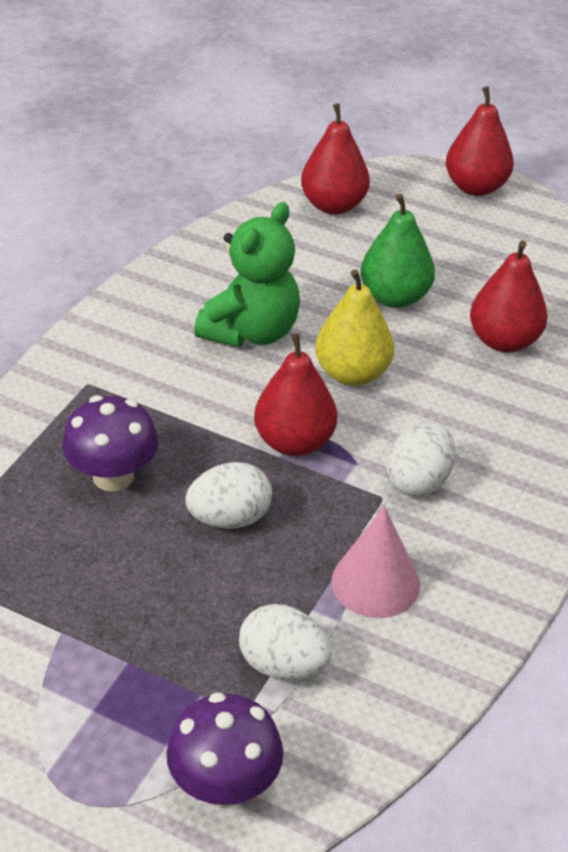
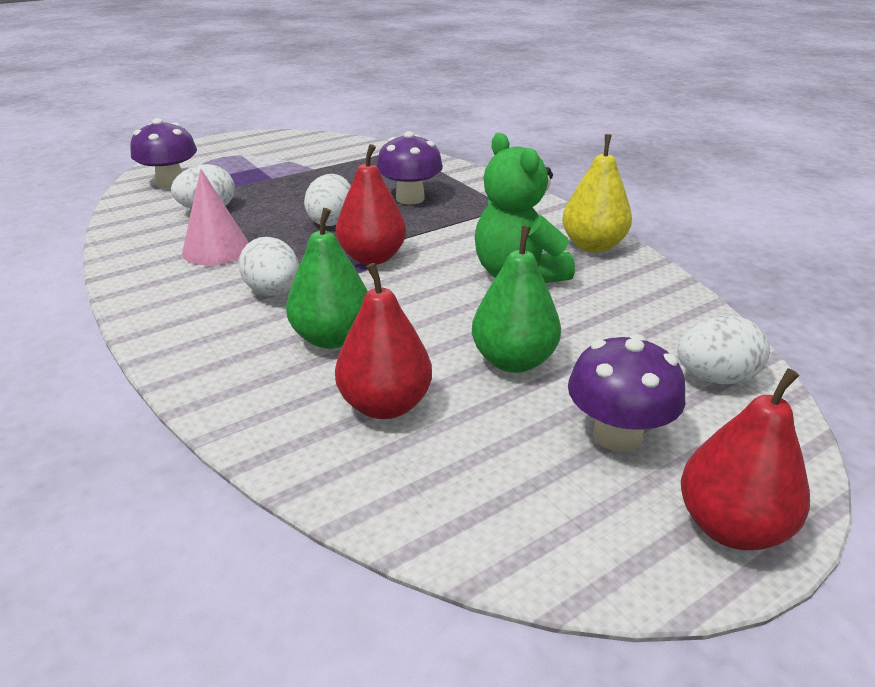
camera: 120 degrees right, 10 degrees down
red pear [301,103,370,215] -> white egg [677,316,770,384]
yellow pear [315,269,394,386] -> yellow pear moved to [562,134,632,253]
none -> green pear [286,208,368,349]
none -> purple mushroom [568,334,685,452]

